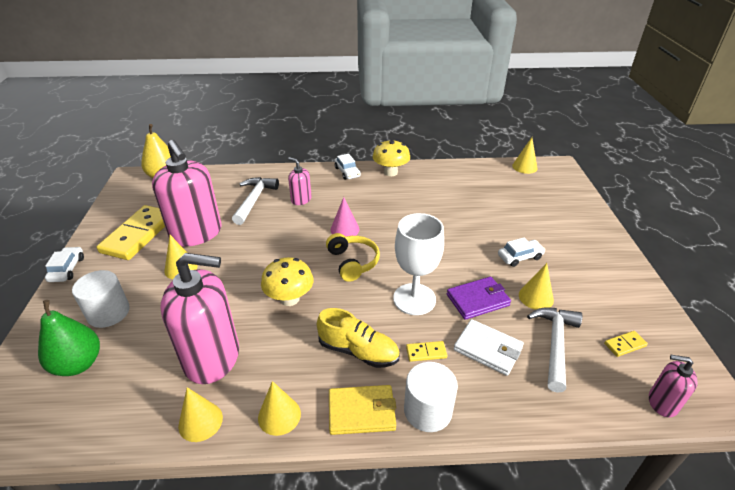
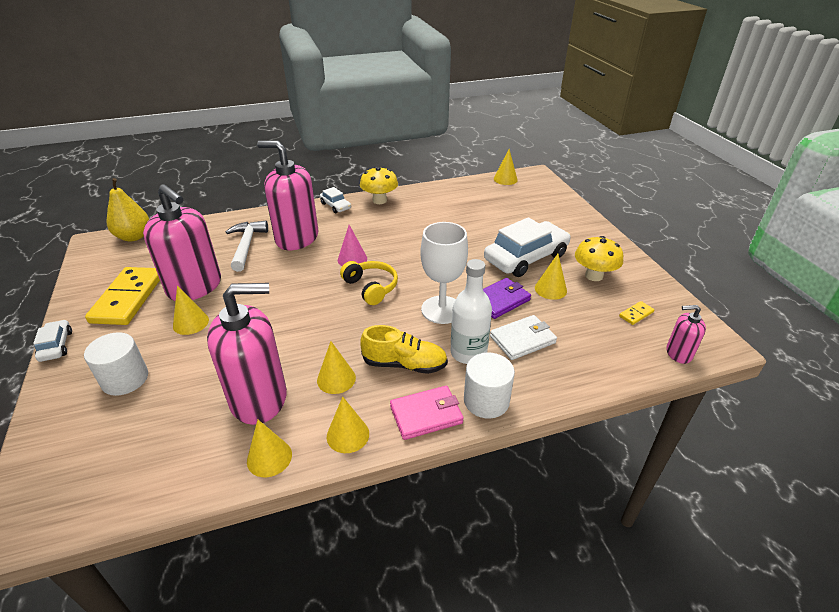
camera: 15 degrees left, 0 degrees up
green pear [38,300,100,376] -> none
yellow mushroom [261,257,314,306] -> yellow mushroom moved to [575,236,623,281]
pink soap dispenser [288,157,312,205] -> pink soap dispenser [257,141,318,250], size x2.09
yellow wallet [329,385,396,435] -> pink wallet [390,386,464,440]
yellow domino [406,341,447,362] -> white bottle [451,259,492,364]
white wallet [454,319,524,376] -> white wallet turned 45 degrees counterclockwise [490,315,557,360]
white car [498,237,545,267] -> white car [484,217,571,277], size x2.07
white hammer [527,307,582,393] -> none
none -> yellow cone [317,341,356,394]

